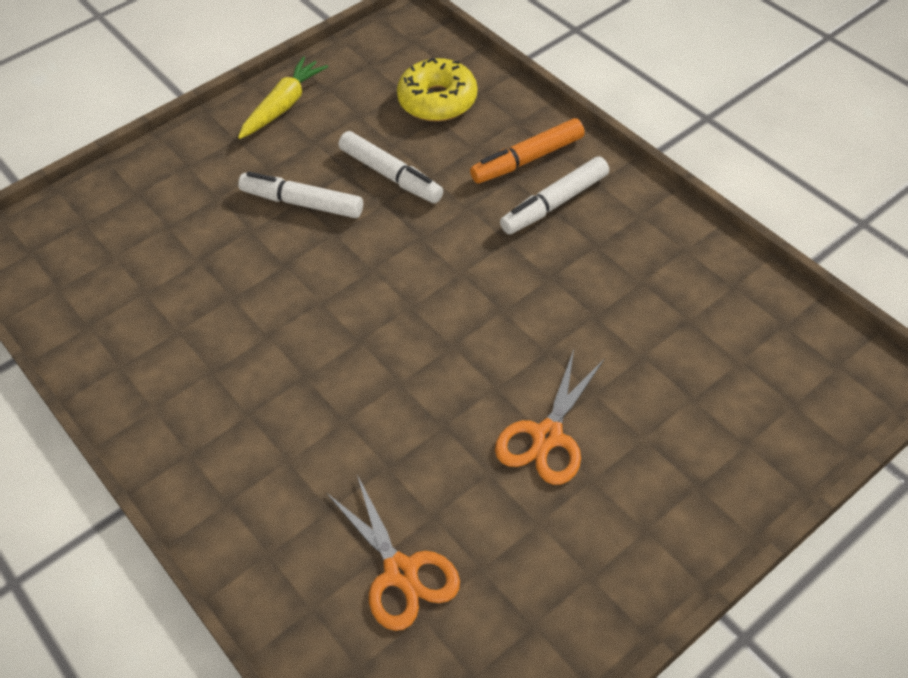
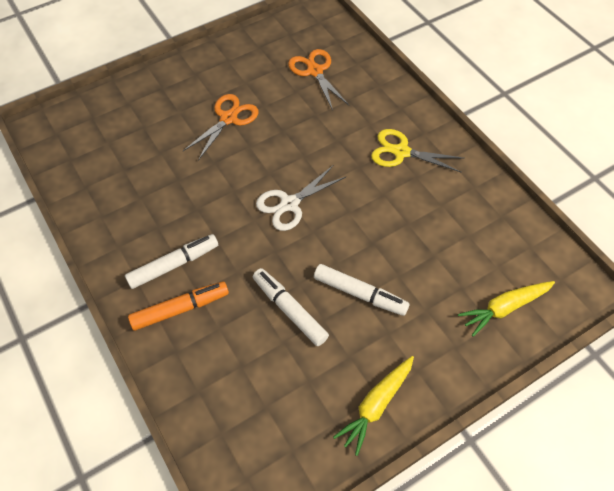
camera: 175 degrees left, 5 degrees up
yellow donut [397,58,477,121] -> none
none -> white scissors [256,165,346,231]
none -> yellow scissors [371,129,463,173]
none -> yellow carrot [458,281,555,337]

